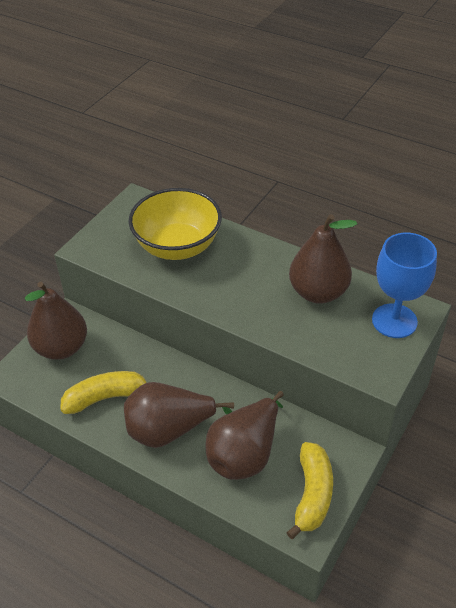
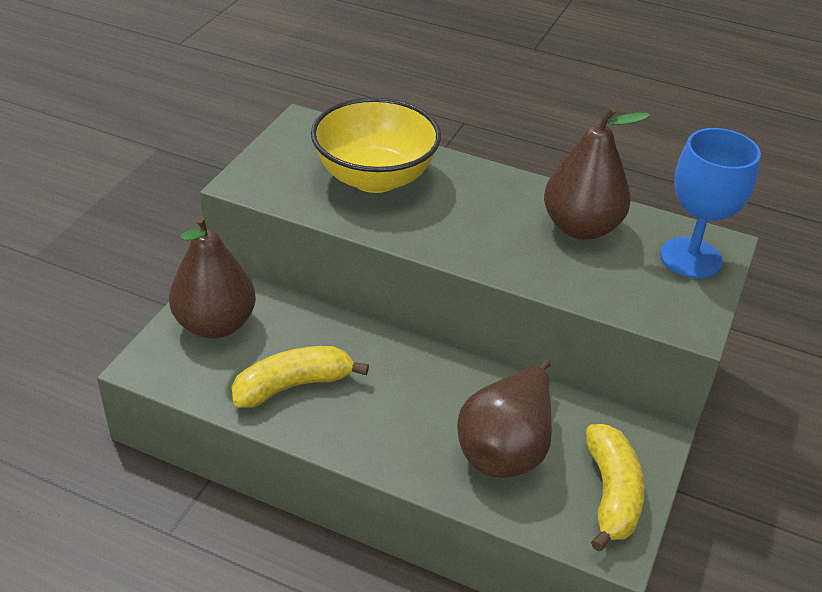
camera: 10 degrees left, 5 degrees down
brown pear [124,382,234,448] -> none

